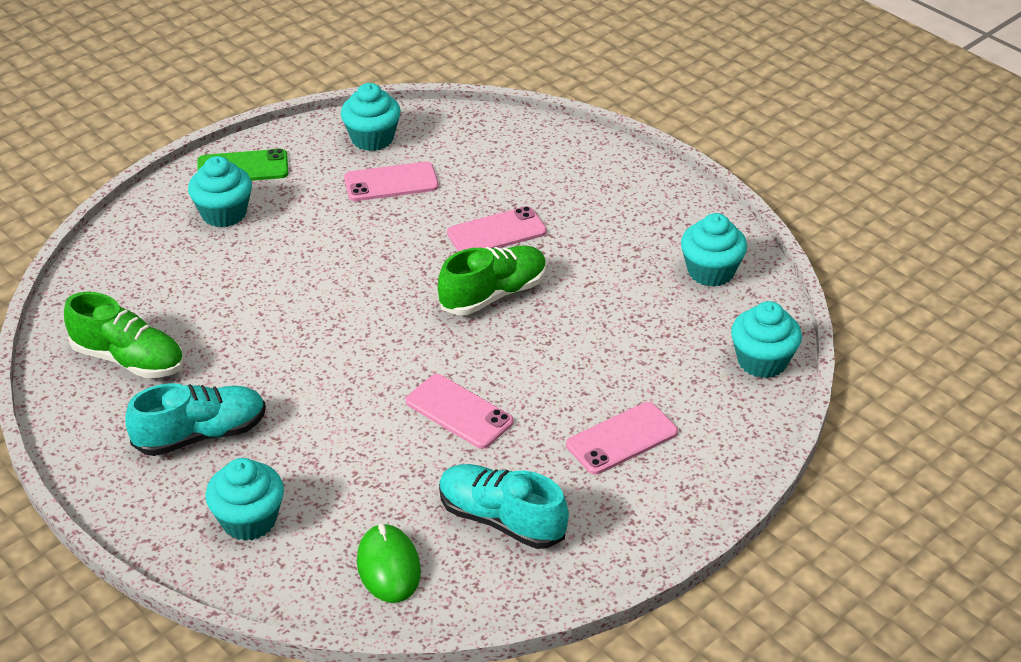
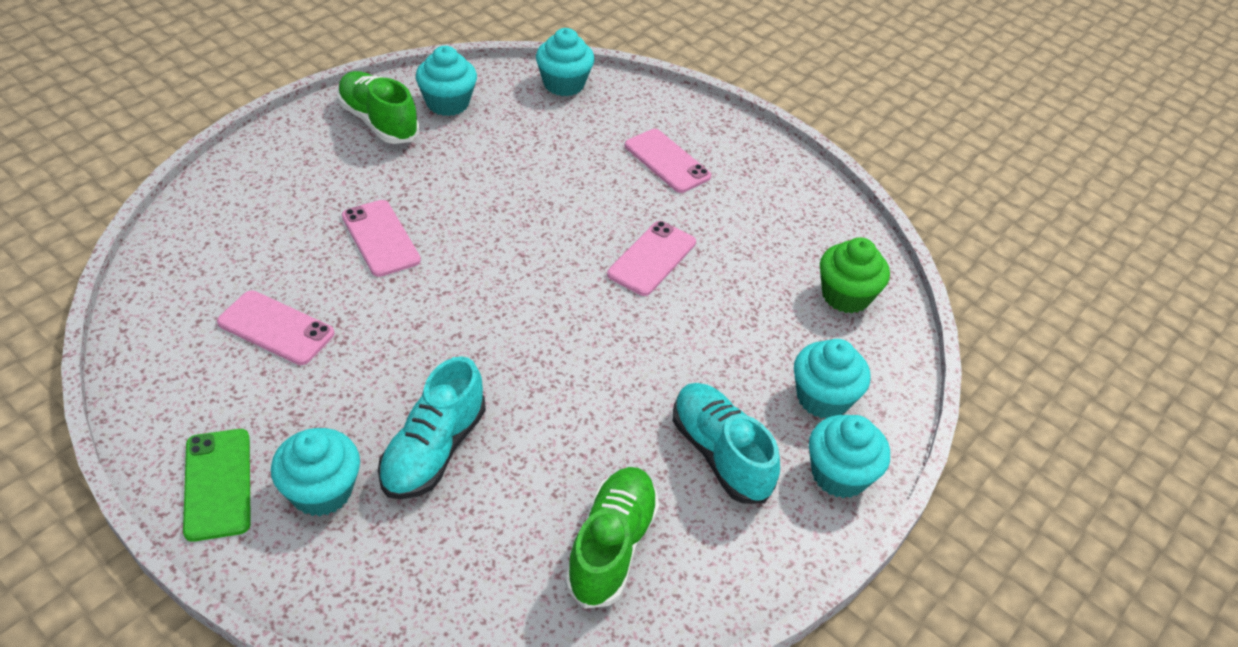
camera: 100 degrees left, 5 degrees up
turquoise cupcake [341,83,401,151] -> turquoise cupcake moved to [809,415,890,498]
pink phone [344,161,439,201] -> pink phone turned 45 degrees counterclockwise [217,291,334,365]
green mouse [357,523,421,603] -> green cupcake [820,237,890,313]
green shoe [438,245,547,315] -> green shoe moved to [337,71,419,144]
turquoise shoe [439,464,569,549] -> turquoise shoe moved to [378,356,486,499]

